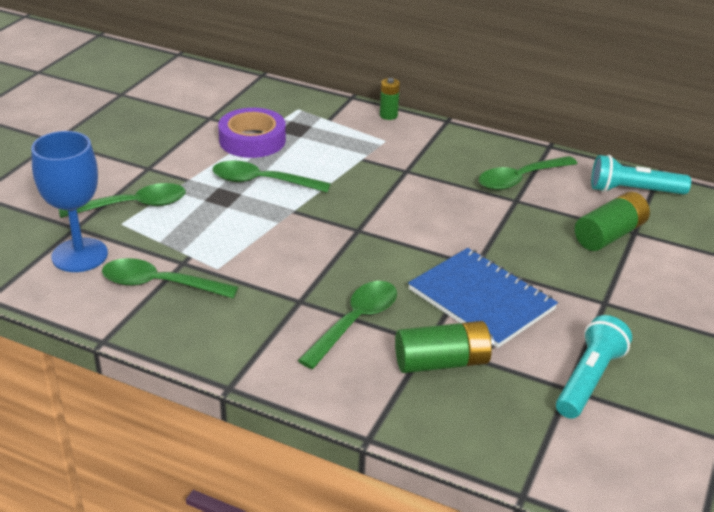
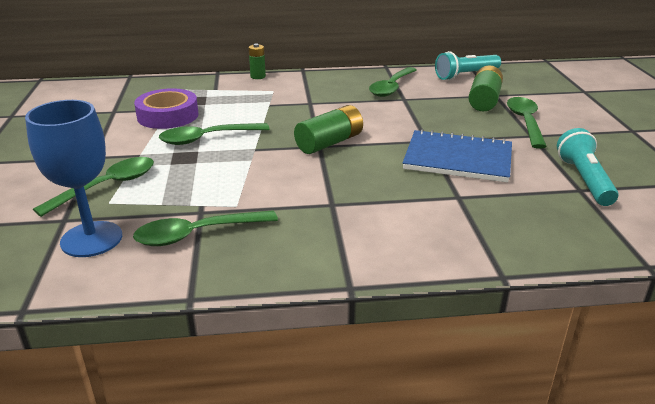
camera: 30 degrees left, 5 degrees down
green spoon [298,281,397,369] -> green spoon moved to [507,97,547,148]
green battery [395,321,494,373] -> green battery moved to [294,105,363,154]

